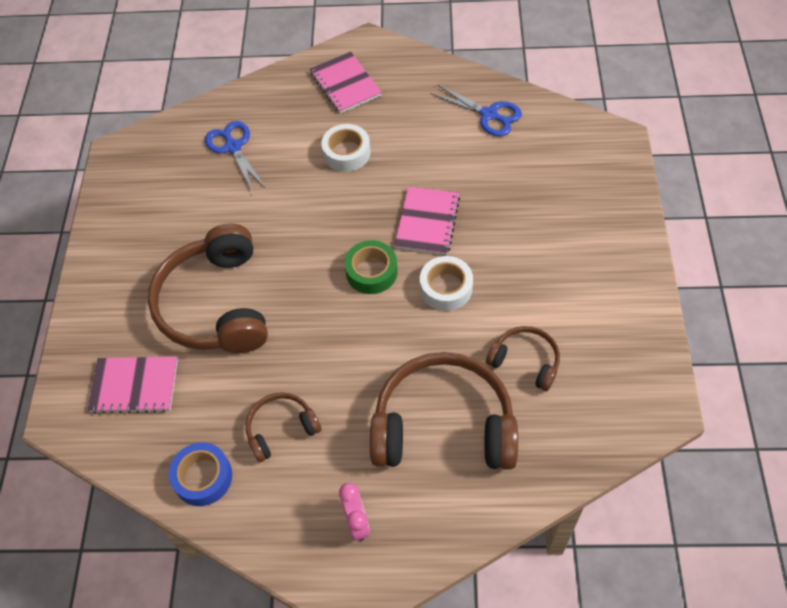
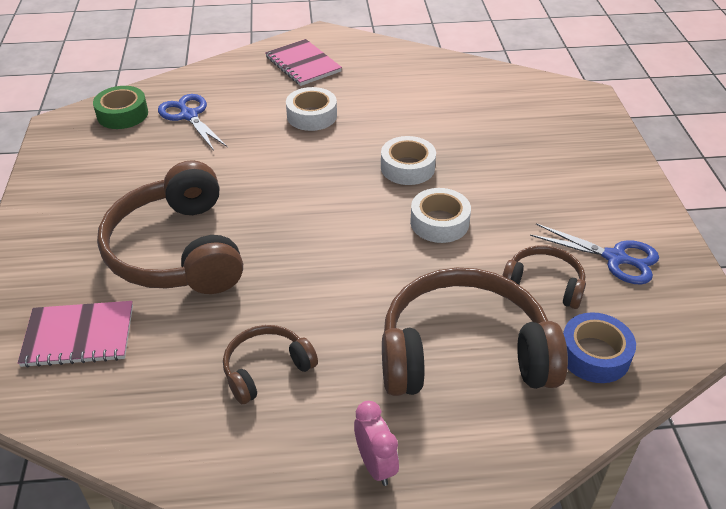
camera: 10 degrees left, 15 degrees down
blue tape [169,442,232,506] -> blue tape moved to [563,312,636,383]
green tape [344,240,398,294] -> green tape moved to [93,86,148,129]
pink notebook [394,186,460,255] -> white tape [381,136,436,185]
blue scissors [431,84,522,136] -> blue scissors moved to [530,223,659,284]

